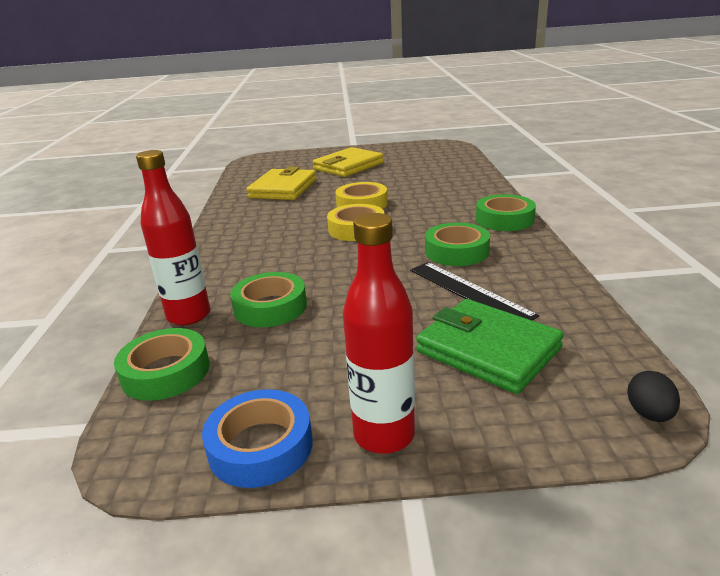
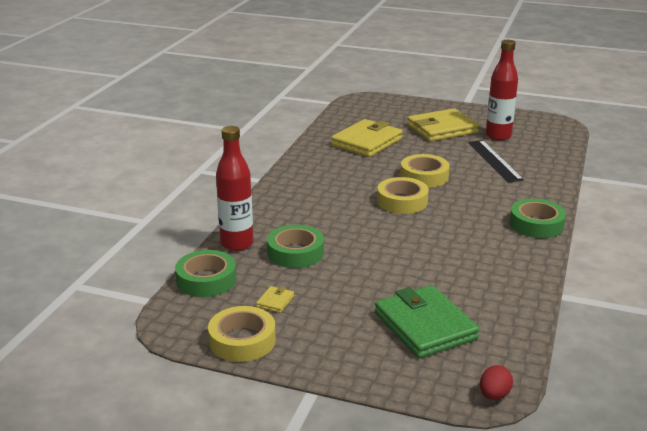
camera: 20 degrees right, 0 degrees up
blue tape [202,389,313,488] -> yellow tape [208,306,276,362]
red bottle [343,213,415,454] -> red bottle moved to [486,40,518,140]
black ruler [410,262,539,321] -> black ruler moved to [468,140,524,182]
green tape [425,223,490,266] -> none
black egg [627,371,680,422] -> red egg [480,365,513,400]
none -> yellow wallet [256,286,294,313]

